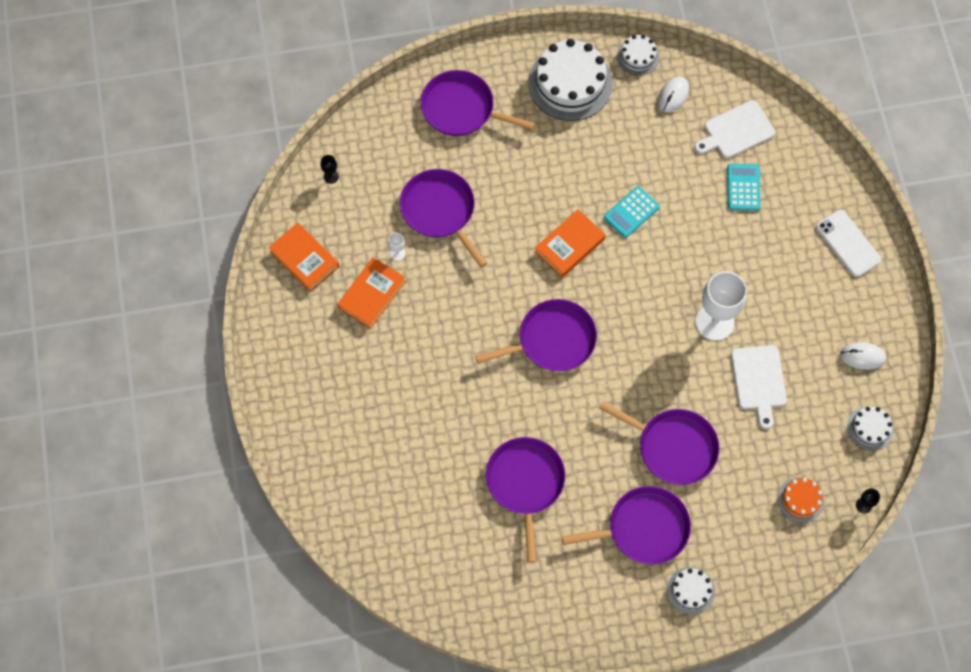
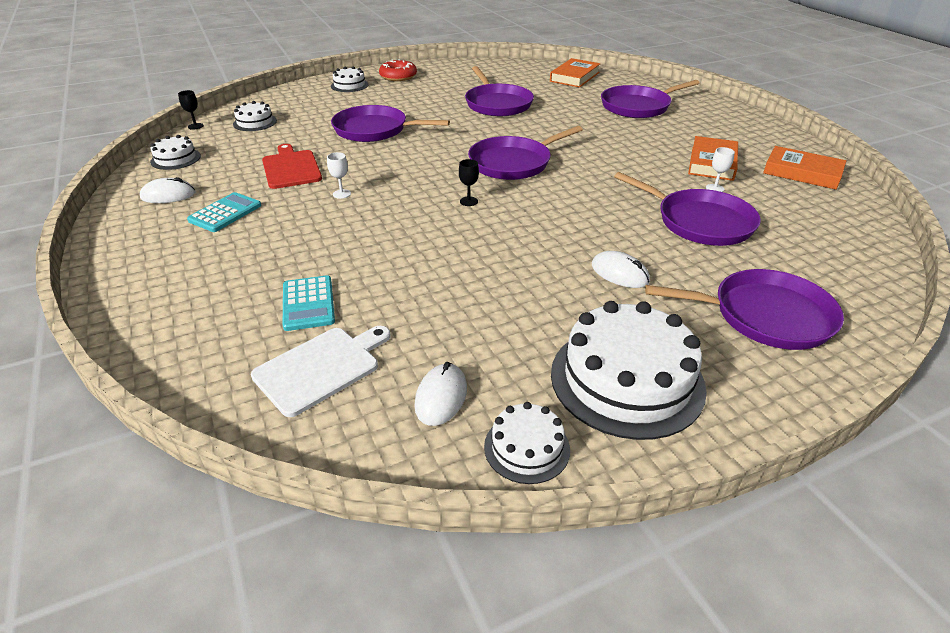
camera: 165 degrees right, 30 degrees down
black goblet [321,155,339,184] -> black goblet moved to [459,159,479,206]
orange book [535,209,606,278] -> orange book moved to [550,58,601,87]
purple pan [561,486,691,565] -> purple pan moved to [601,80,700,118]
turquoise calculator [604,186,660,238] -> turquoise calculator moved to [187,192,261,232]
white goblet [695,271,747,341] -> white goblet [327,152,351,199], size x0.40
white cutting board [731,345,787,429] -> red cutting board [262,144,322,189]
orange cake [777,477,824,523] -> white cake [233,101,277,131]
white phone [816,210,882,277] -> none
none -> red donut [379,59,417,81]
none -> white mouse [592,251,650,288]

